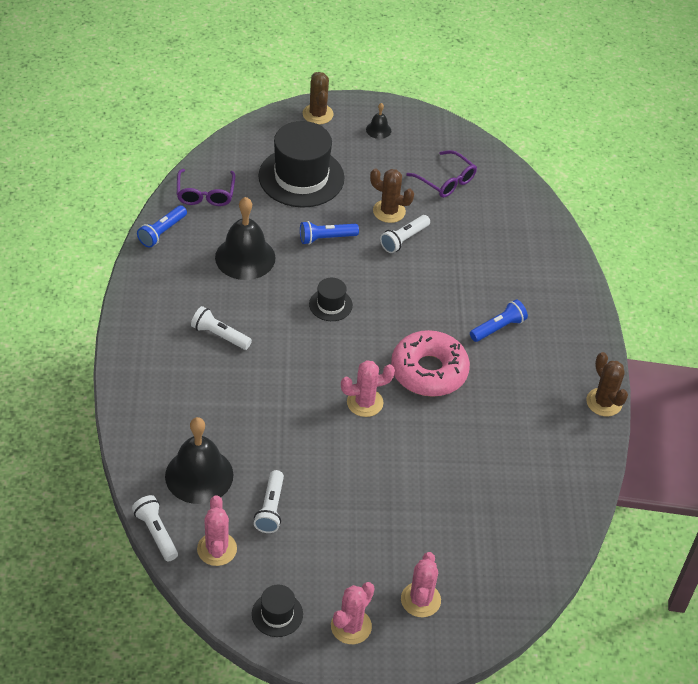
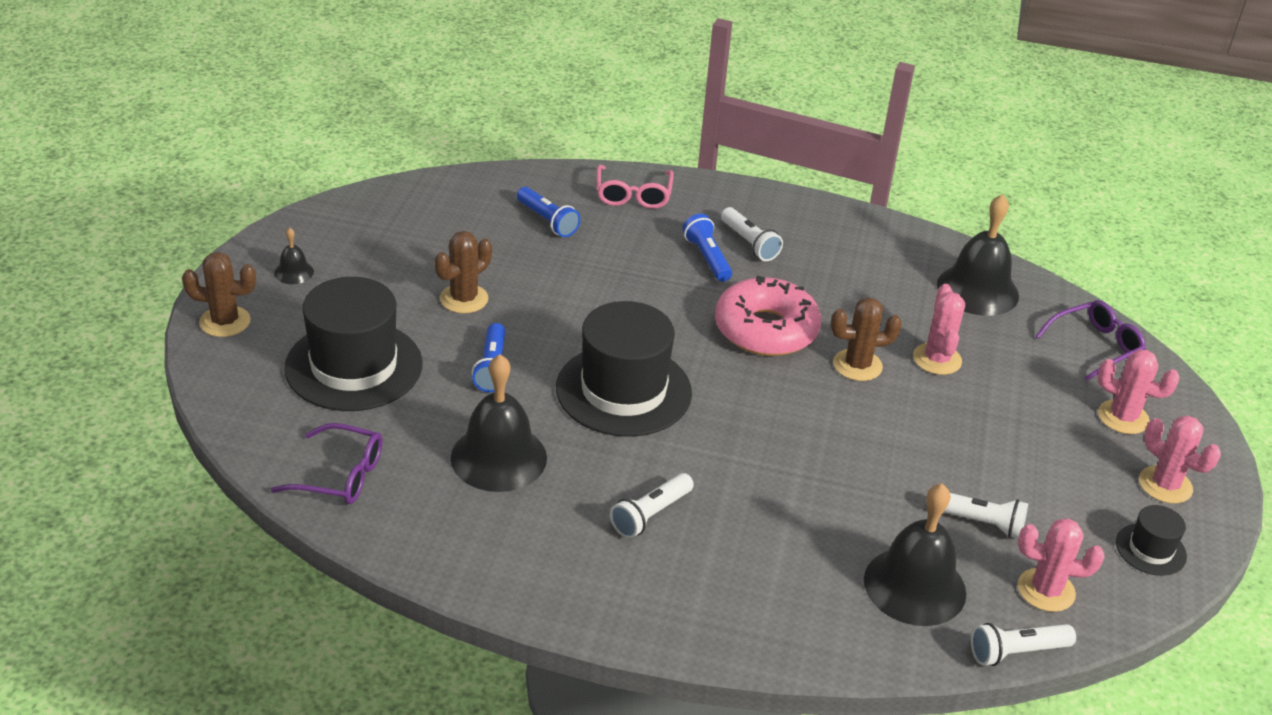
camera: 75 degrees left, 10 degrees down
blue flashlight [137,205,187,248] -> blue flashlight moved to [517,187,581,237]
black hat [309,278,353,321] -> black hat [556,301,692,437], size x2.12
pink cactus [341,360,395,417] -> pink cactus moved to [913,284,965,375]
white flashlight [380,215,430,253] -> white flashlight moved to [721,207,783,261]
purple glasses [406,150,477,198] -> purple glasses moved to [1036,300,1146,381]
brown cactus [586,352,628,416] -> brown cactus moved to [831,297,902,381]
none -> pink glasses [596,165,674,209]
none -> black bell [937,194,1019,316]

